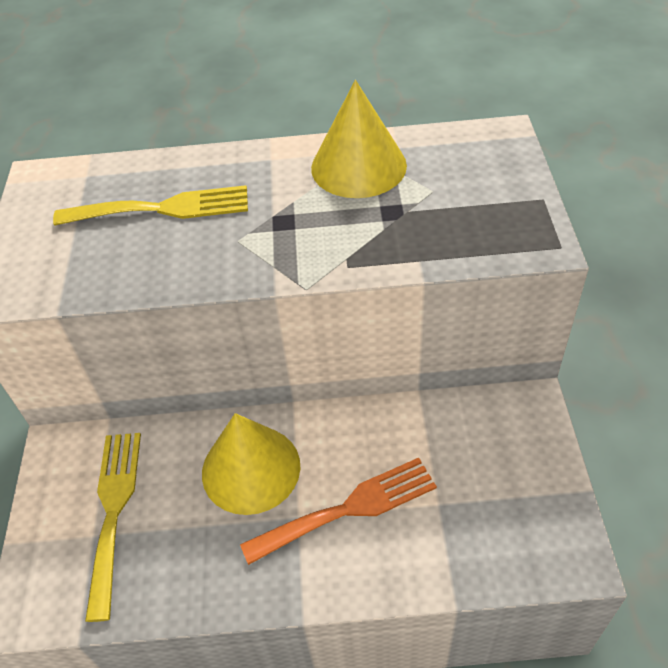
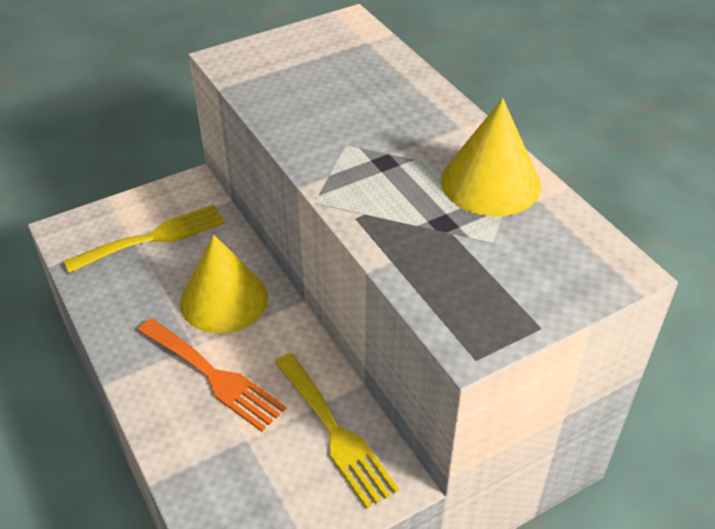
camera: 60 degrees right, 5 degrees down
yellow fork [53,185,248,225] -> yellow fork moved to [275,353,399,509]

